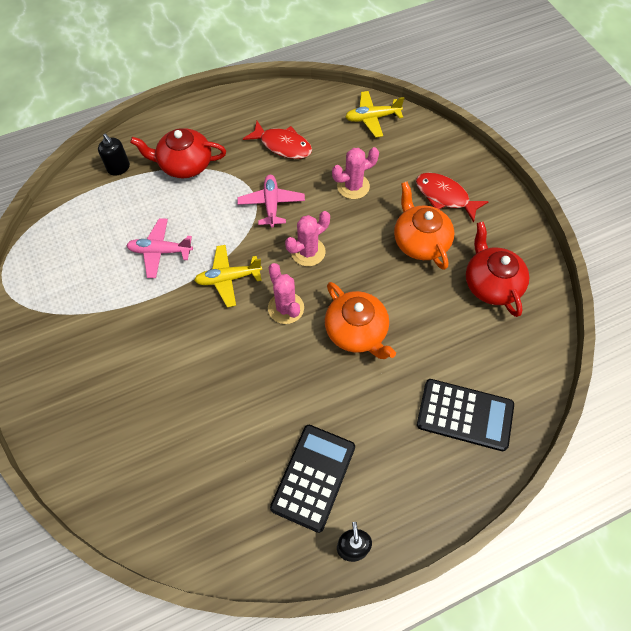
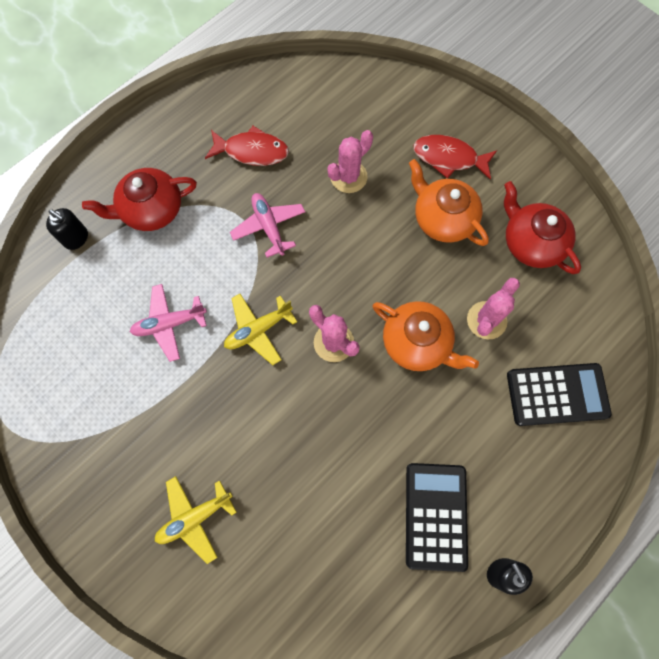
camera: 20 degrees left, 10 degrees up
pink cactus [285,211,330,266] -> pink cactus moved to [467,278,520,339]
yellow plane [345,91,404,137] -> yellow plane moved to [155,476,237,564]

